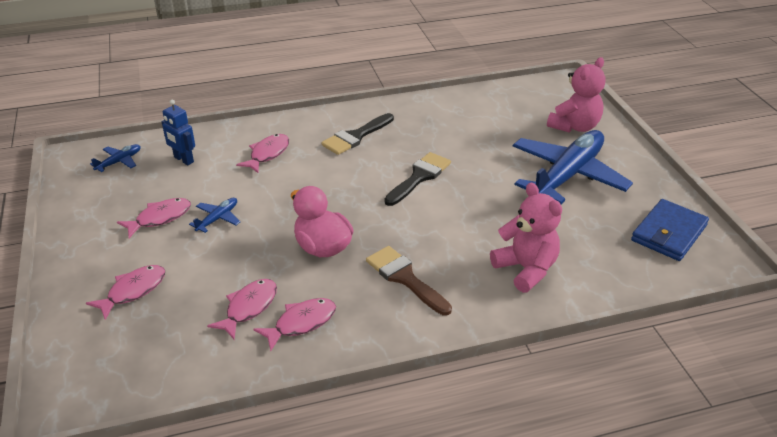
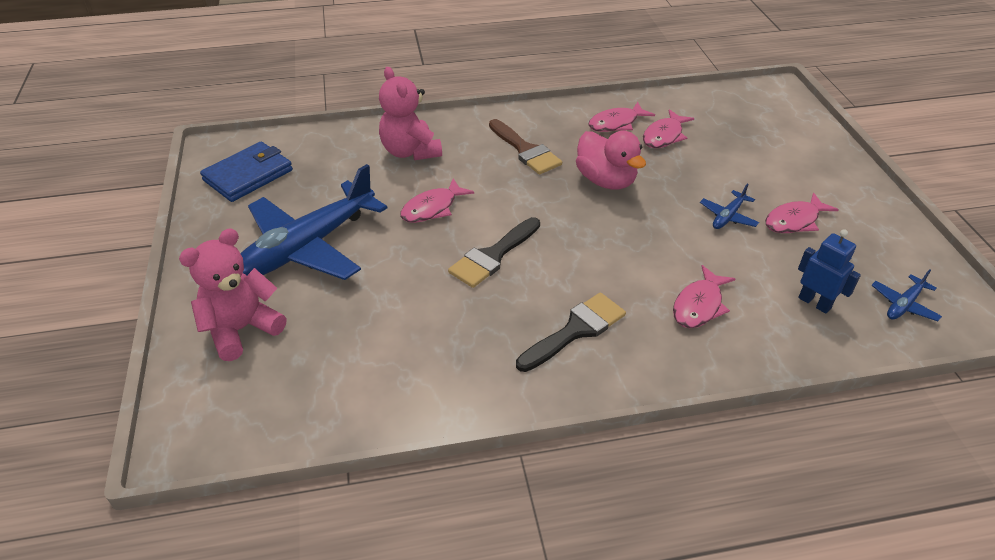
camera: 175 degrees left, 5 degrees up
pink fish [86,265,165,320] -> pink fish moved to [400,178,474,223]

